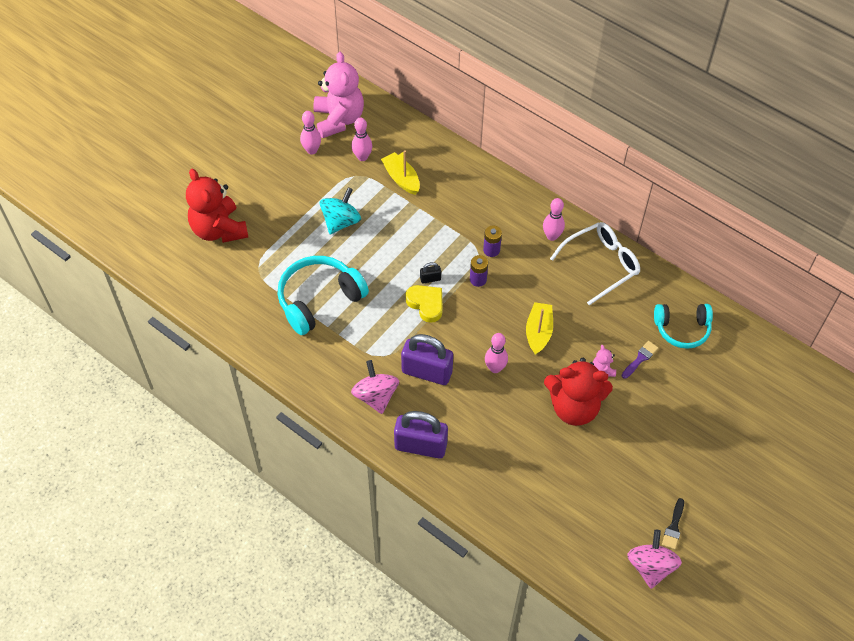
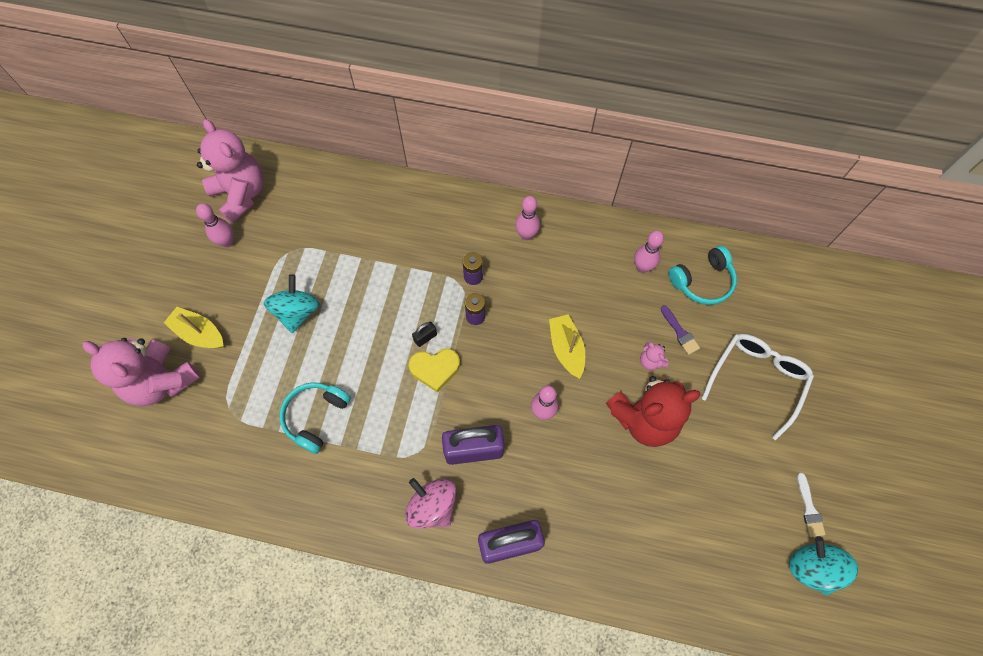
camera: 25 degrees left, 10 degrees up
red teddy bear [186,169,248,243] -> pink teddy bear [83,338,200,406]
turquoise headphones [277,256,369,335] -> turquoise headphones [279,382,351,454], size x0.66
pink bowling pin [352,117,372,161] -> pink bowling pin moved to [634,231,664,273]
yellow boat [381,150,420,195] -> yellow boat moved to [164,307,223,348]
yellow heart [406,285,443,323] -> yellow heart turned 150 degrees clockwise [409,349,460,393]
white glasses [550,222,640,305] -> white glasses moved to [701,334,814,440]
purple brush [622,341,658,379] -> purple brush turned 135 degrees clockwise [661,305,700,355]
pink spinning top [627,530,682,589] -> turquoise spinning top [789,536,858,595]
black brush [662,498,684,550] -> white brush [797,473,826,537]

